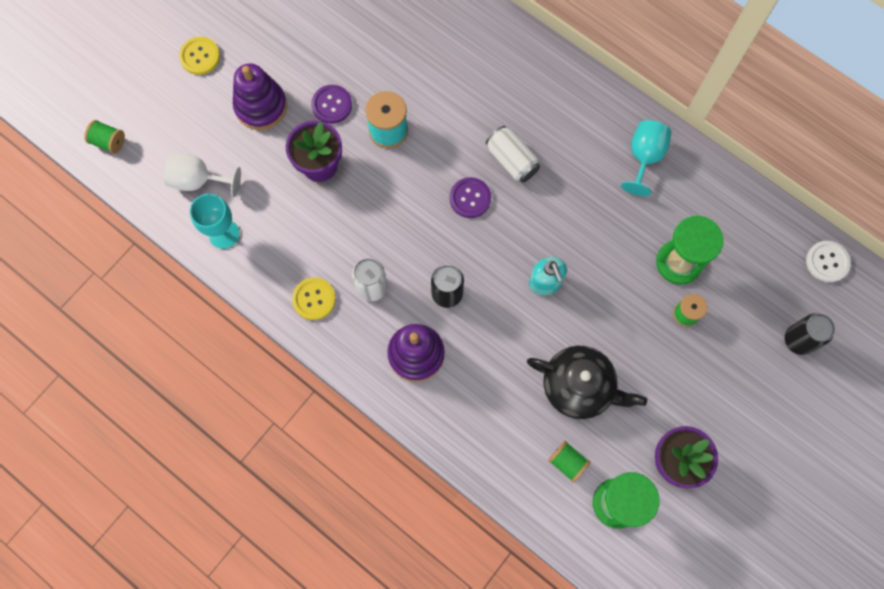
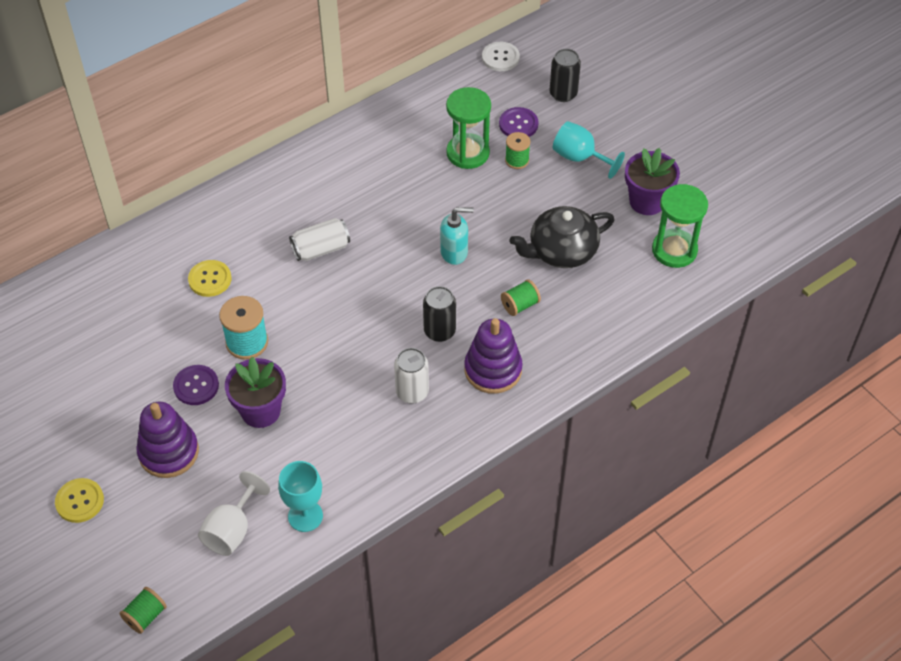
camera: 75 degrees left, 20 degrees down
yellow button [292,277,336,320] -> yellow button moved to [188,260,231,297]
purple button [450,177,491,218] -> purple button moved to [499,107,539,137]
black teapot [527,346,647,419] -> black teapot turned 150 degrees counterclockwise [510,206,615,268]
green spool [548,441,590,482] -> green spool moved to [501,279,541,316]
turquoise goblet [621,120,671,196] -> turquoise goblet moved to [553,121,625,179]

